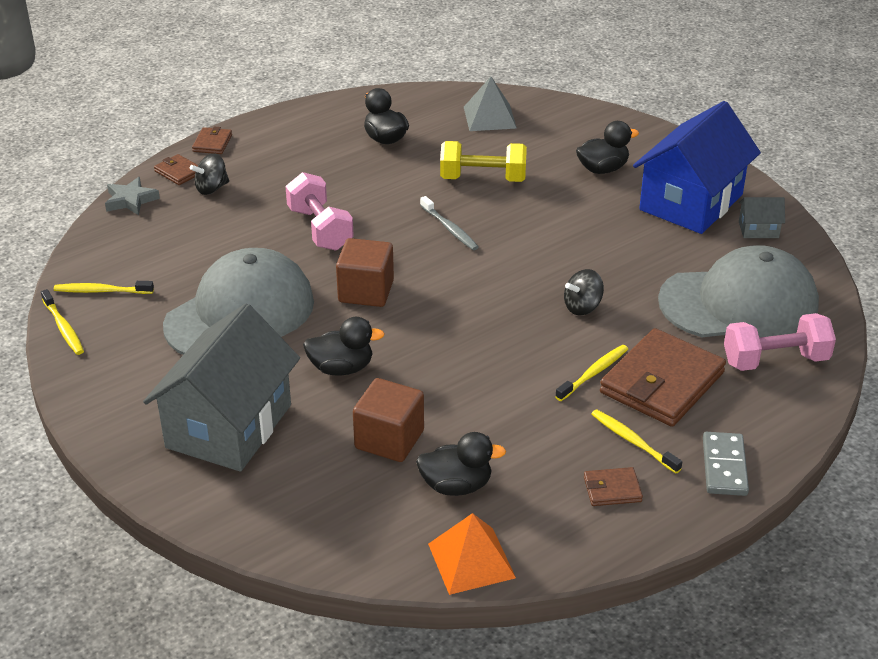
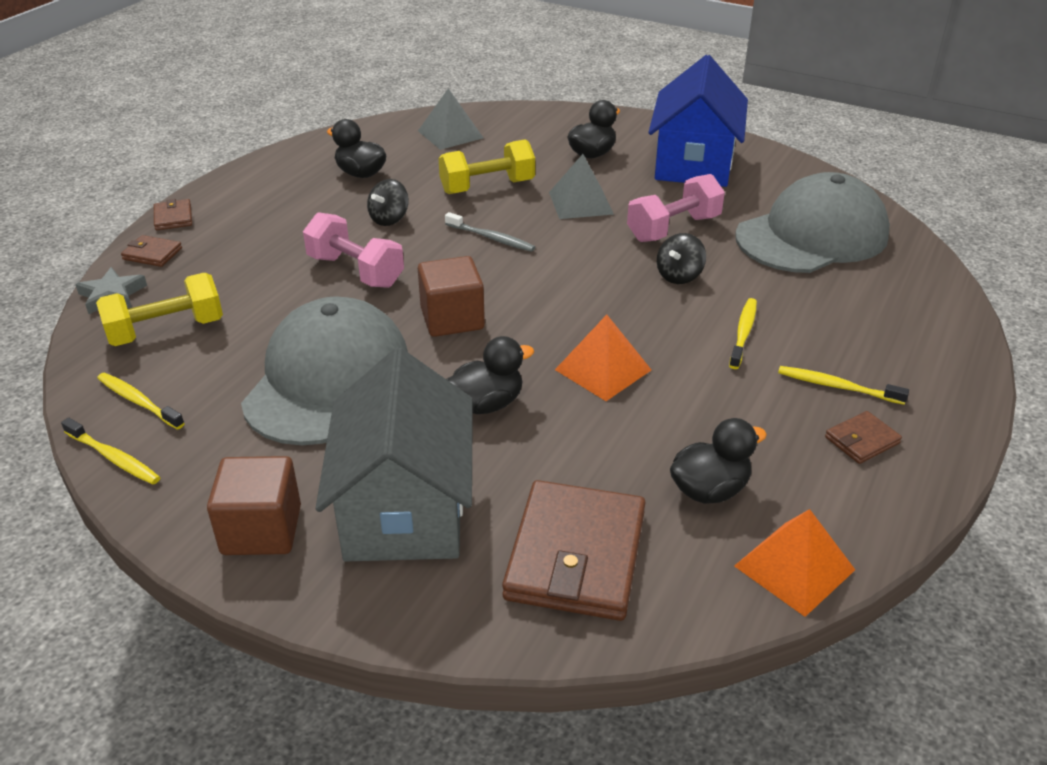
camera: 25 degrees left, 0 degrees up
yellow toothbrush [54,281,154,294] -> yellow toothbrush turned 60 degrees clockwise [97,373,185,430]
black spinning top [190,153,229,195] -> black spinning top moved to [367,179,409,226]
brown cube [353,378,424,462] -> brown cube moved to [207,456,301,555]
brown wallet [600,328,726,427] -> brown wallet moved to [502,480,646,621]
grey domino [703,432,749,496] -> none
pink dumbbell [724,313,836,371] -> pink dumbbell moved to [627,174,725,242]
grey house [739,197,785,238] -> none
none -> yellow dumbbell [96,273,223,346]
none -> grey pyramid [549,154,614,219]
none -> orange pyramid [555,315,651,401]

